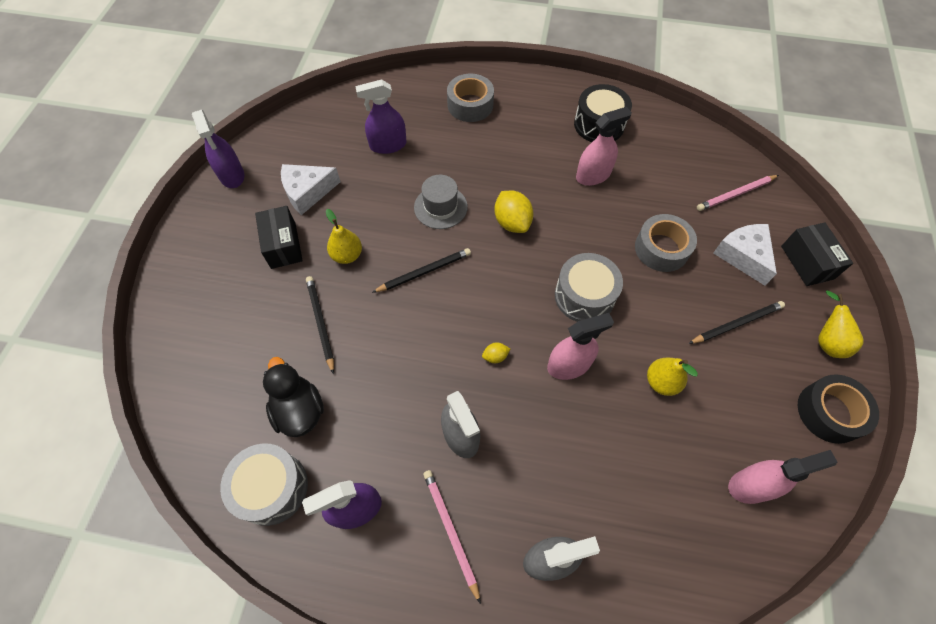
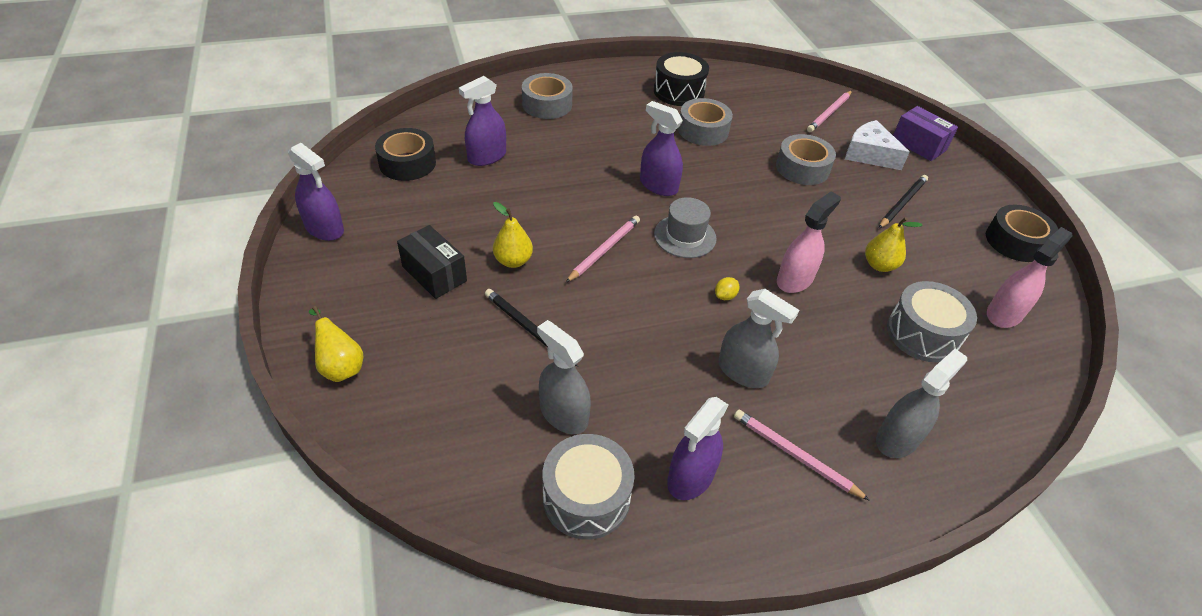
camera: 30 degrees left, 15 degrees down
black duck [263,357,324,437] -> grey spray bottle [537,320,591,434]
white cheese [281,164,341,215] -> none
black pencil [372,248,471,293] -> pink pencil [565,216,640,283]
grey hat [414,175,468,229] -> grey hat moved to [654,197,717,258]
yellow lemon [494,191,533,233] -> purple spray bottle [640,101,683,196]
grey drum [555,253,623,322] -> grey drum moved to [887,281,977,362]
pink spray bottle [576,107,632,186] -> grey tape [678,98,733,146]
black box [781,222,853,286] -> purple box [893,106,958,161]
yellow pear [818,291,863,358] -> yellow pear moved to [309,306,363,382]
none -> black tape [375,128,436,181]

